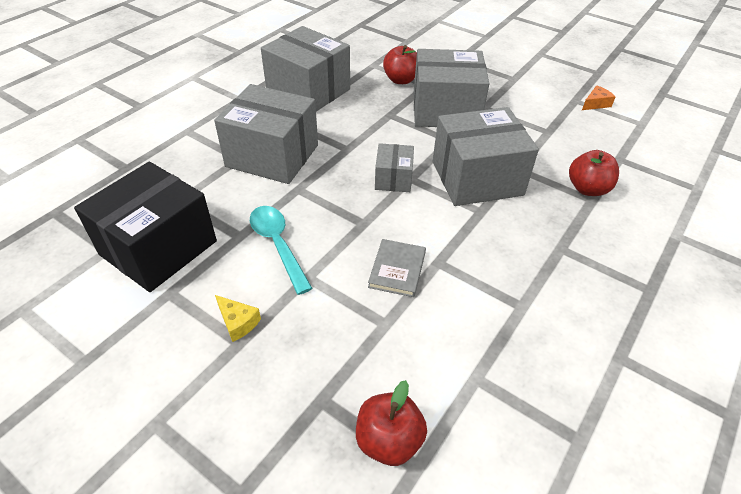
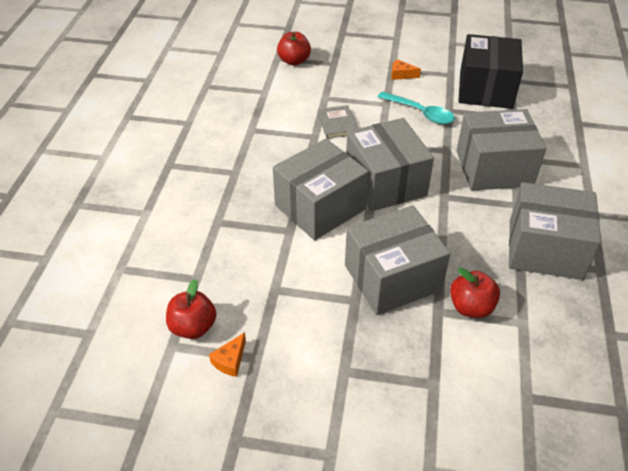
camera: 155 degrees right, 0 degrees up
yellow cheese [215,295,261,342] -> orange cheese [391,59,421,80]
grey box [375,143,414,192] -> grey box [346,118,434,211], size x1.97
red apple [569,150,619,196] -> red apple moved to [166,279,216,339]

